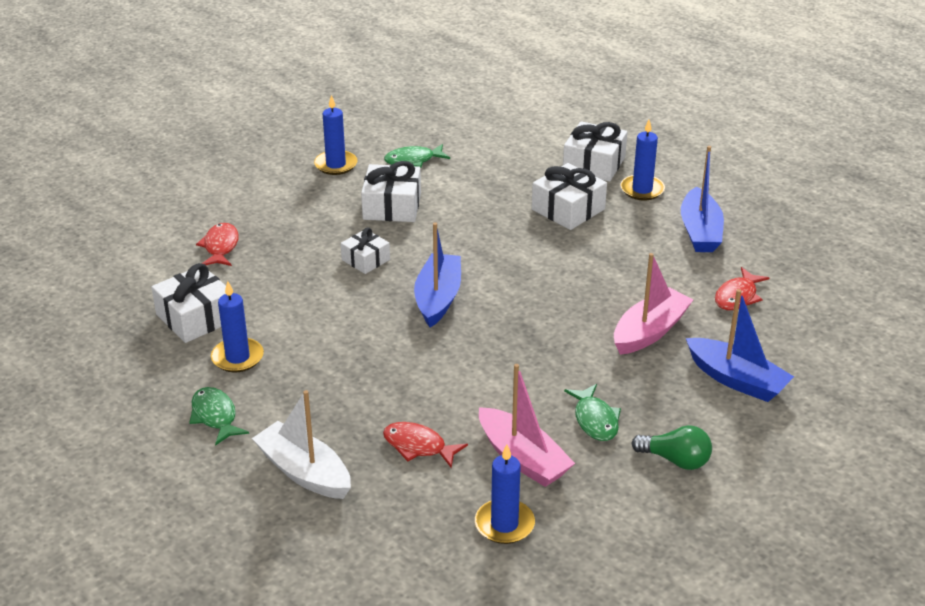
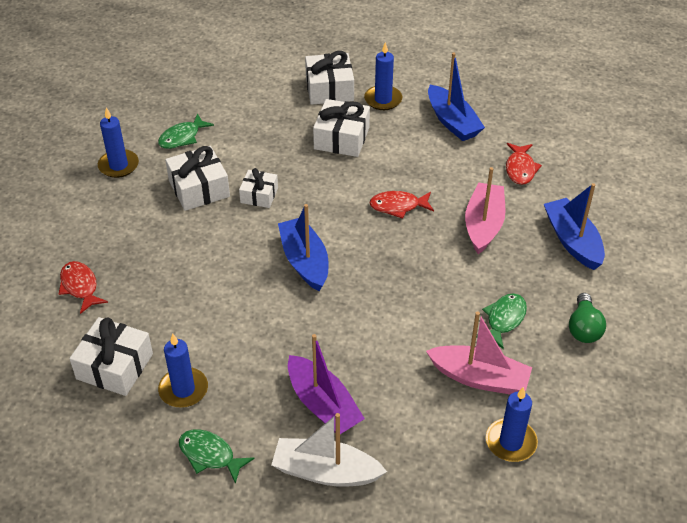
camera: 30 degrees left, 10 degrees up
white gift [341,228,390,274] -> white gift moved to [239,168,278,208]
red fish [383,422,468,468] -> red fish moved to [370,191,434,219]
green fish [564,384,621,441] -> green fish turned 105 degrees counterclockwise [476,293,527,349]
green light bulb [632,425,712,470] -> green light bulb turned 105 degrees clockwise [569,293,606,343]
blue boat [686,289,794,402] -> blue boat turned 120 degrees counterclockwise [544,183,605,270]
none -> purple boat [288,334,365,434]

